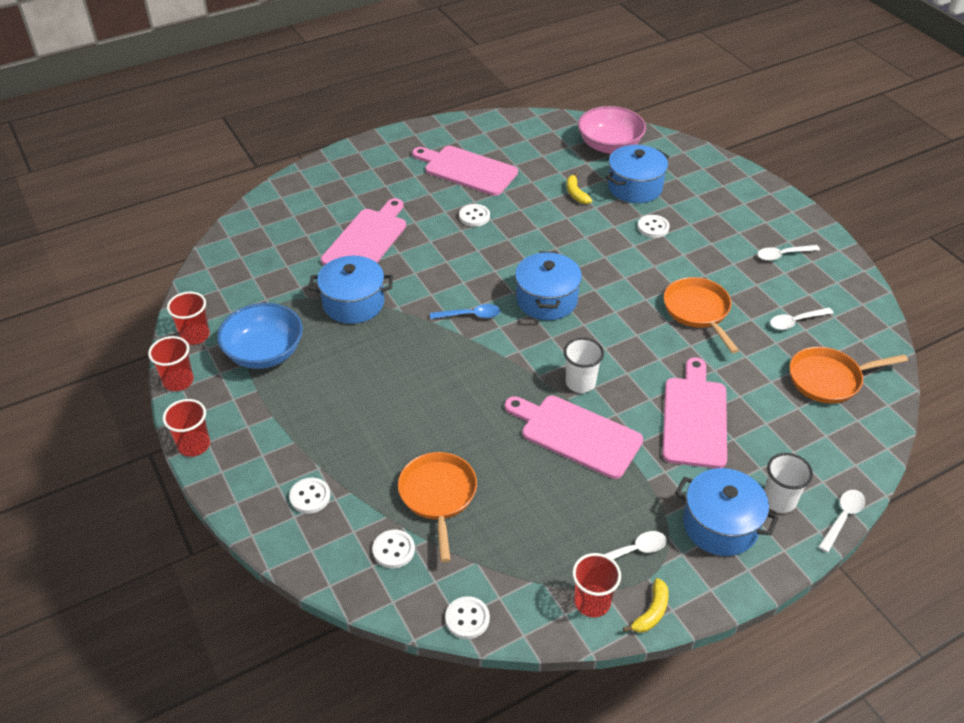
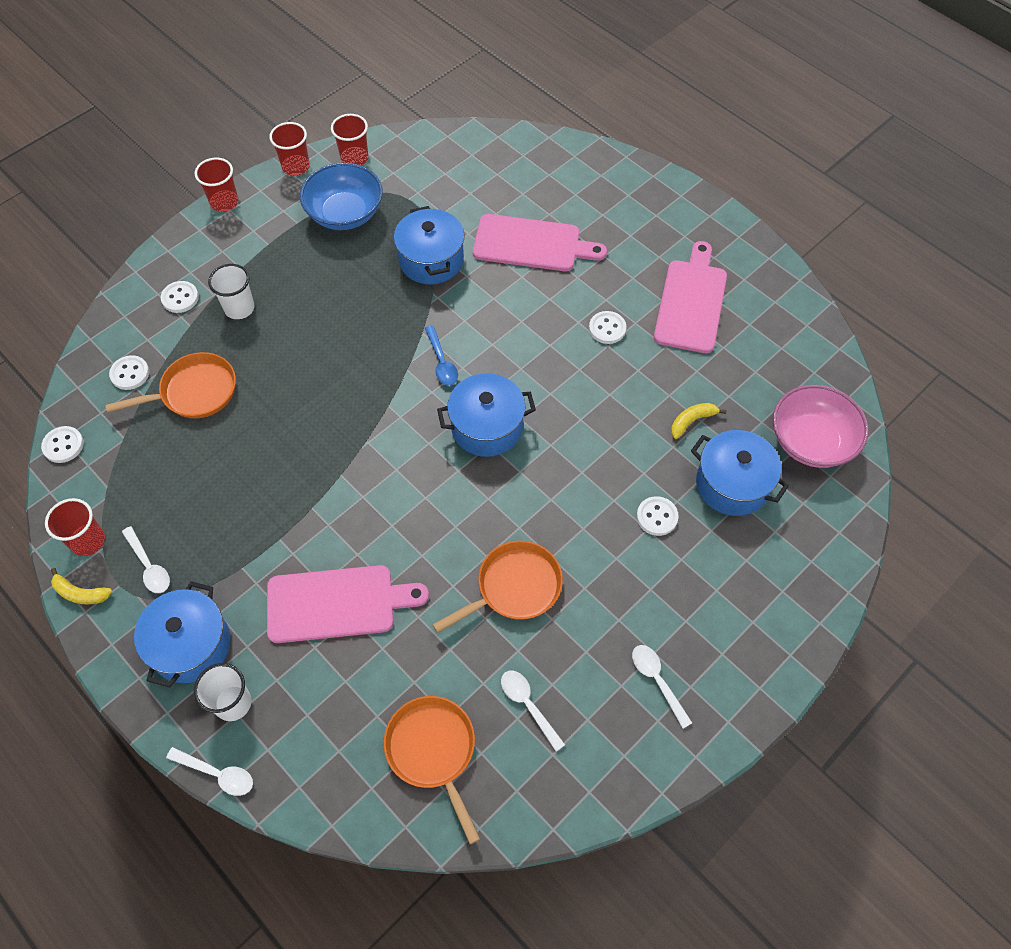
camera: 75 degrees right, 15 degrees up
pink cutting board [505,396,643,479] -> none
white cup [564,338,604,393] -> white cup moved to [208,264,255,319]

